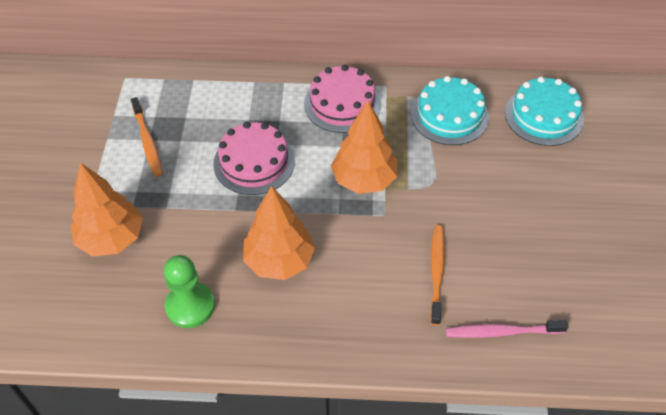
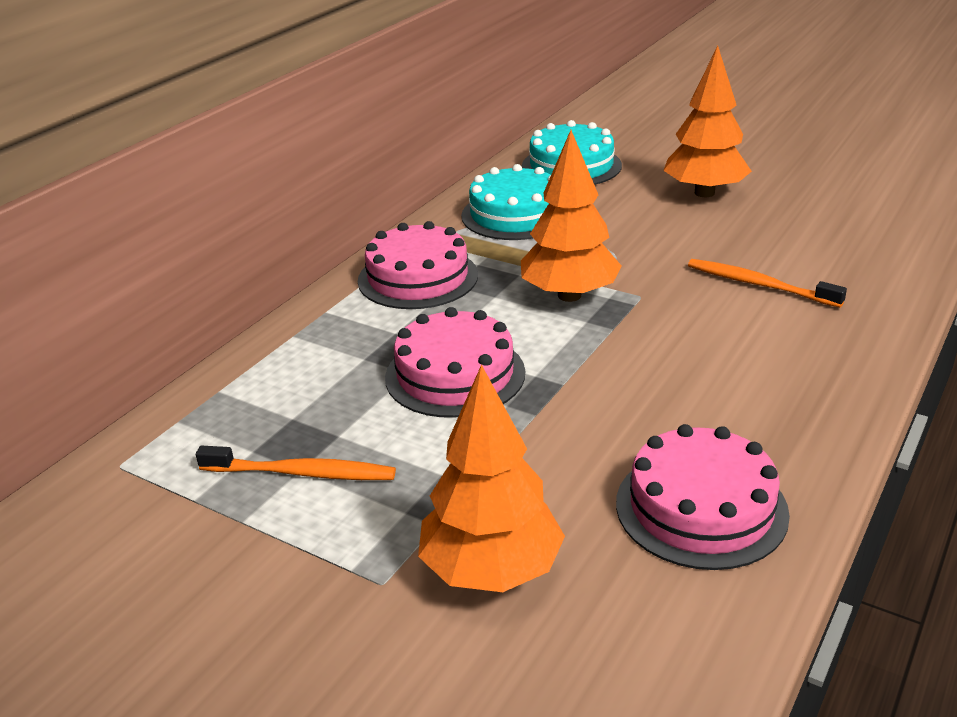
camera: 60 degrees left, 20 degrees down
green pawn [164,255,215,328] -> pink cake [616,424,790,570]
orange tree [243,186,315,280] -> orange tree moved to [663,46,752,197]
pink toothbrush [446,320,568,338] -> none

